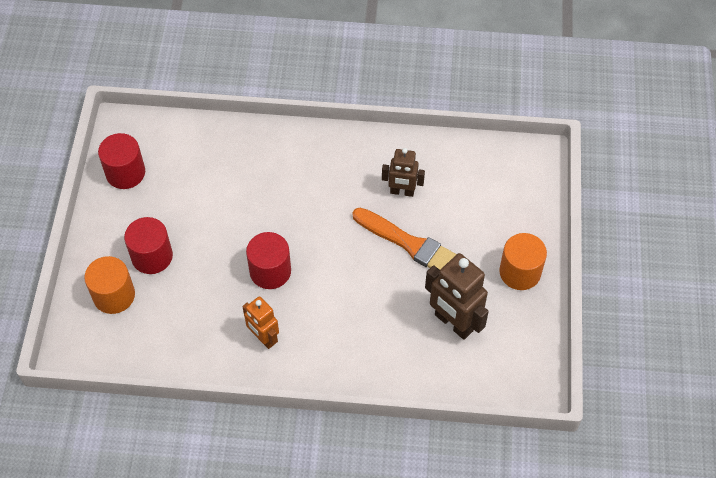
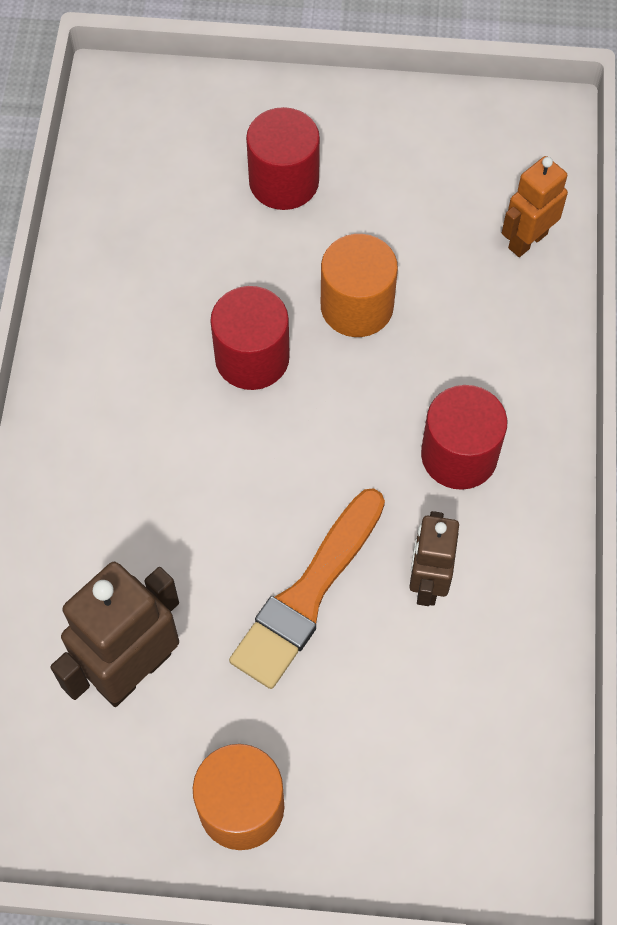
camera: 90 degrees right, 5 degrees up
orange cylinder [84,256,135,314] -> orange cylinder moved to [321,234,398,337]
red cylinder [98,133,145,189] -> red cylinder moved to [421,385,507,490]
orange robot [242,296,279,349] -> orange robot moved to [502,156,568,257]

